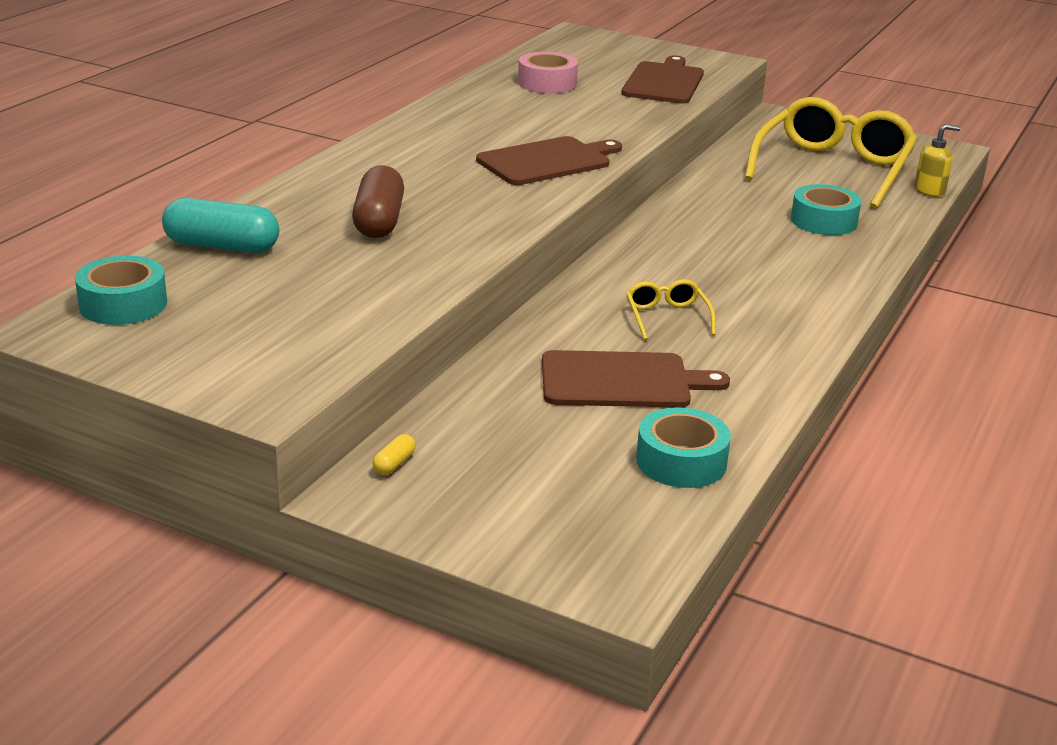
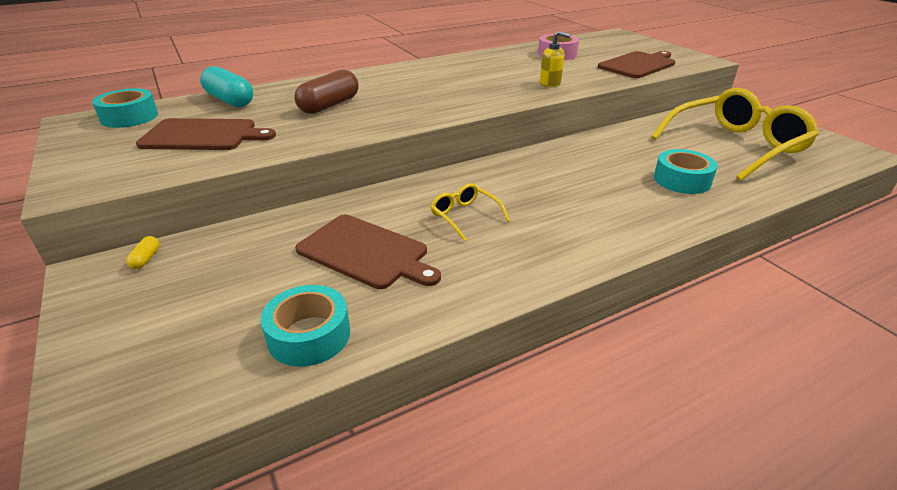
camera: 35 degrees right, 5 degrees up
yellow capsule [372,434,416,475] -> yellow capsule turned 60 degrees counterclockwise [126,236,160,269]
brown cutting board [476,136,622,185] -> brown cutting board moved to [136,118,276,150]
yellow glasses [626,279,716,340] -> yellow glasses turned 60 degrees counterclockwise [431,183,510,241]
yellow soap dispenser [915,124,961,197] -> yellow soap dispenser moved to [540,31,571,87]

